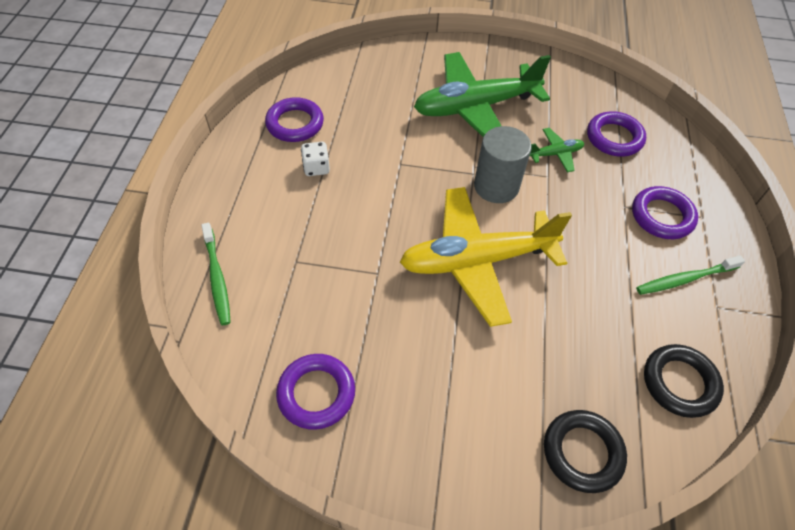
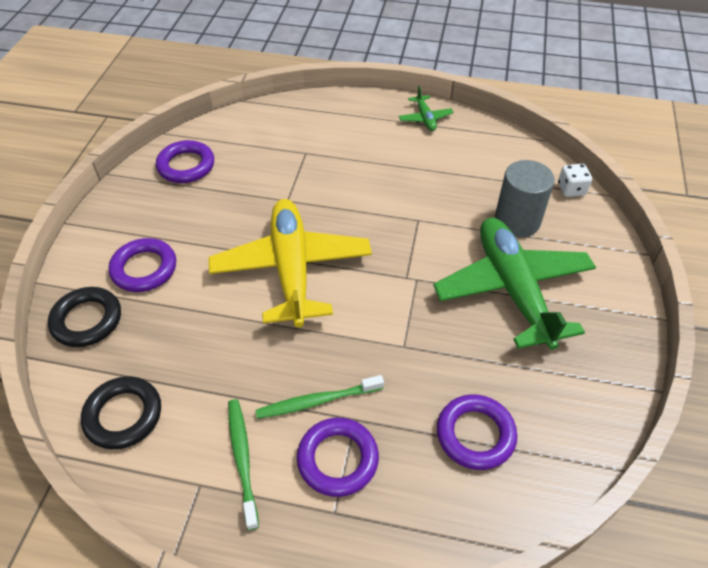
camera: 95 degrees right, 5 degrees down
green toothbrush [202,223,231,325] -> green toothbrush moved to [255,375,384,419]
purple ring [265,97,324,142] -> purple ring moved to [109,238,176,292]
white dice [301,142,330,176] -> white dice moved to [558,164,592,197]
grey cylinder [474,126,532,203] -> grey cylinder moved to [495,160,555,237]
green plane [530,128,584,172] -> green plane moved to [399,86,454,131]

